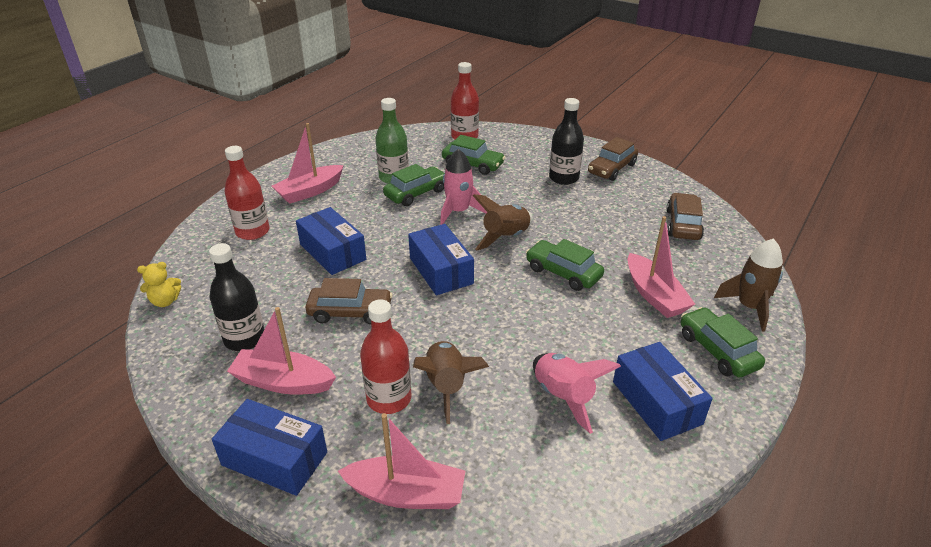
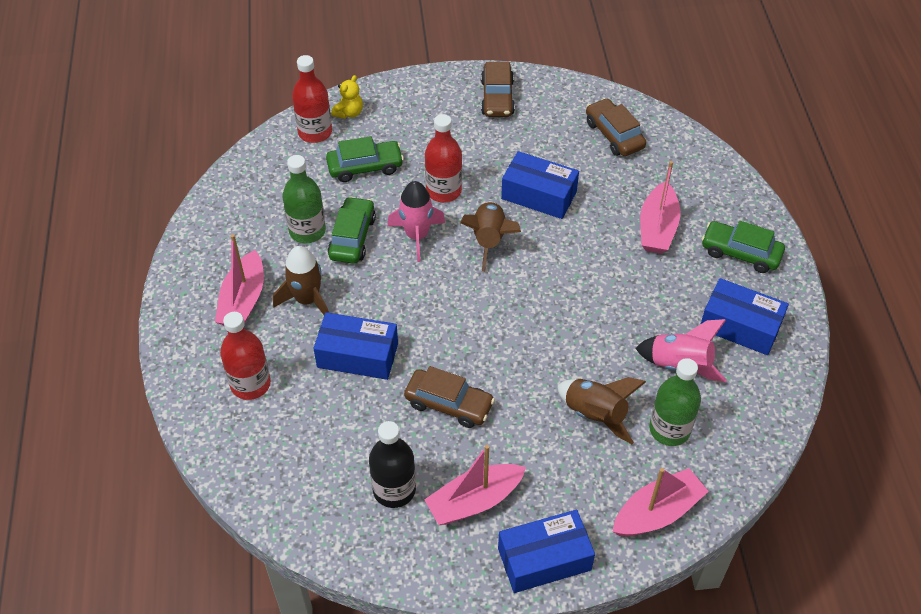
camera: 40 degrees left, 15 degrees up
yellow teddy bear [137,262,181,307] -> yellow teddy bear moved to [331,75,363,119]
brown car [305,278,393,325] -> brown car turned 60 degrees clockwise [404,366,495,428]
red bottle [360,299,411,414] -> red bottle moved to [425,114,462,202]
blue box [408,224,474,295] -> blue box moved to [501,151,579,219]
green car [526,239,604,291] -> none
black bottle [549,98,584,185] -> none
pink boat [627,216,695,318] -> pink boat turned 75 degrees clockwise [640,161,680,254]
brown rocket [714,238,783,331] -> brown rocket moved to [273,246,329,315]
none -> green bottle [649,358,701,446]

